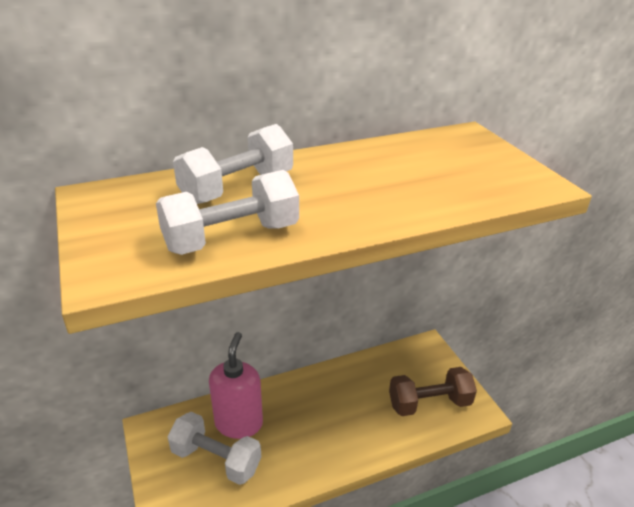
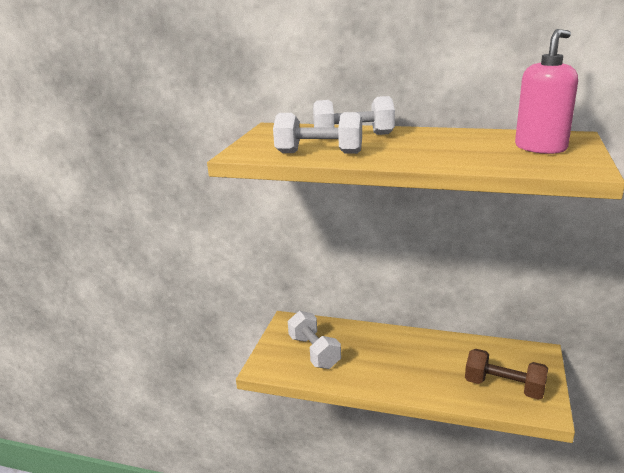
camera: 40 degrees right, 10 degrees down
pink soap dispenser [209,332,263,439] -> pink soap dispenser moved to [515,29,578,154]

